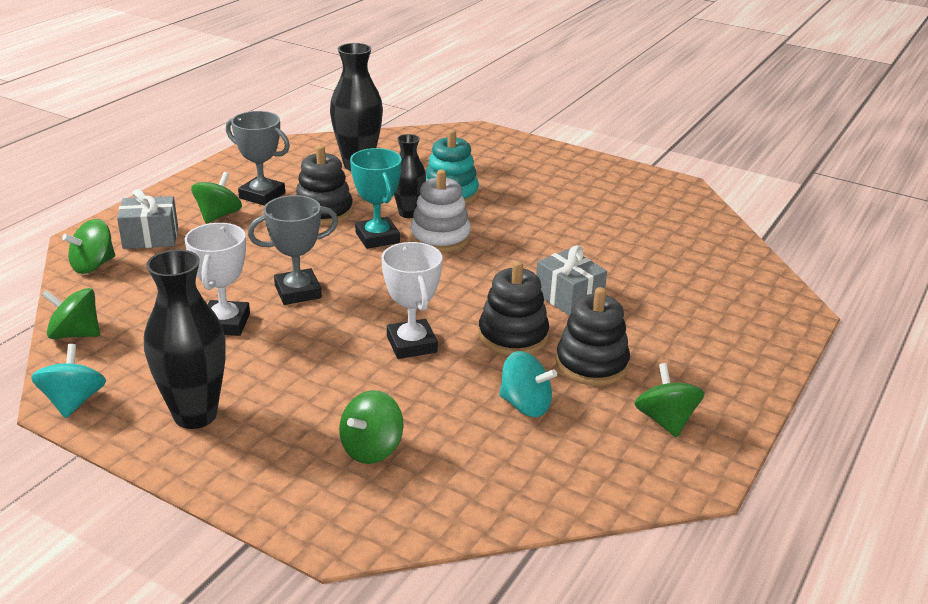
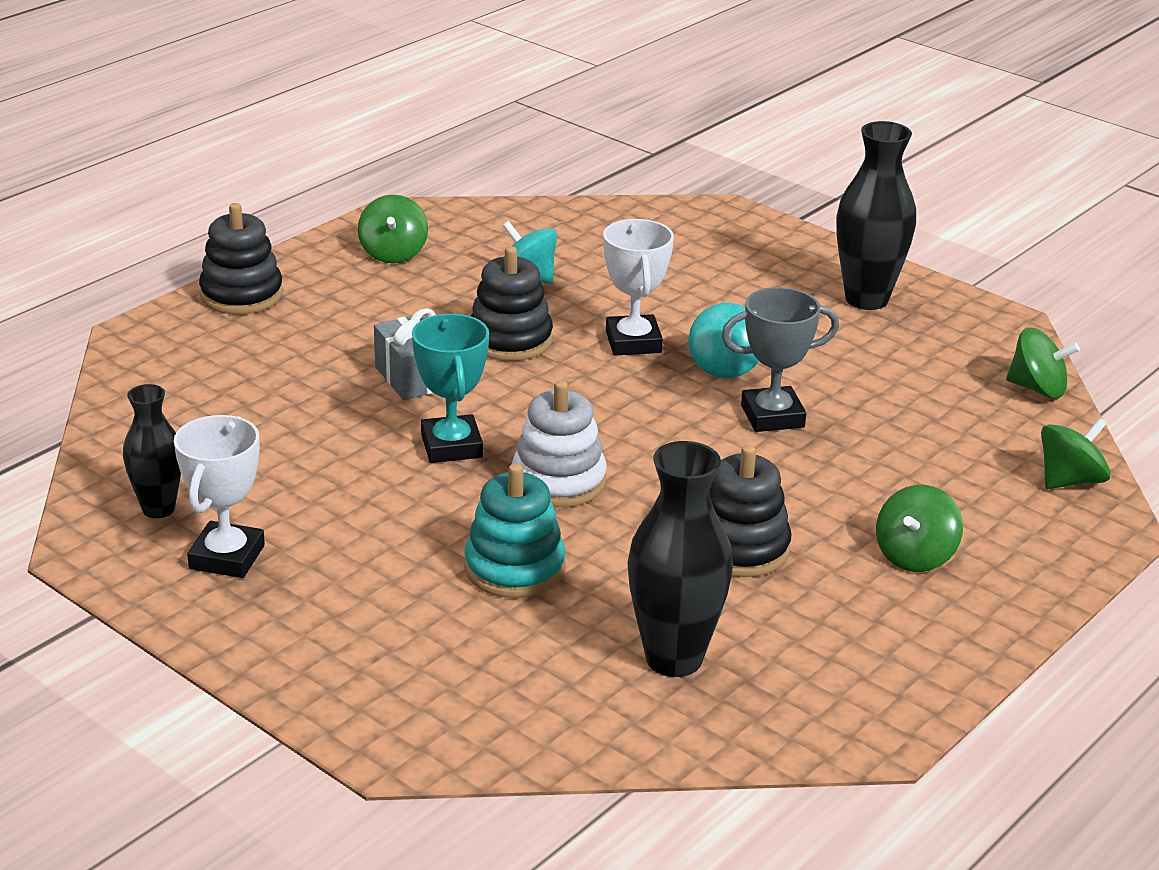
camera: 170 degrees left, 0 degrees up
turquoise spinning top [31,344,106,418] -> turquoise spinning top moved to [689,303,759,378]
grey gift [117,189,178,249] -> none
white trophy [185,223,250,336] -> white trophy moved to [174,415,265,578]
grey trophy [226,111,290,206] -> none
green spinning top [339,390,403,464] -> none
turquoise trophy [350,148,402,249] -> turquoise trophy moved to [412,314,489,463]
black vase [394,134,426,218] -> black vase moved to [123,384,181,518]
black stacking toy [556,287,630,386] -> black stacking toy moved to [199,203,283,314]

